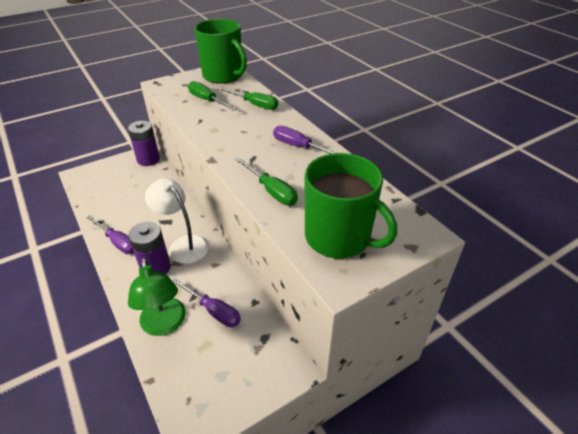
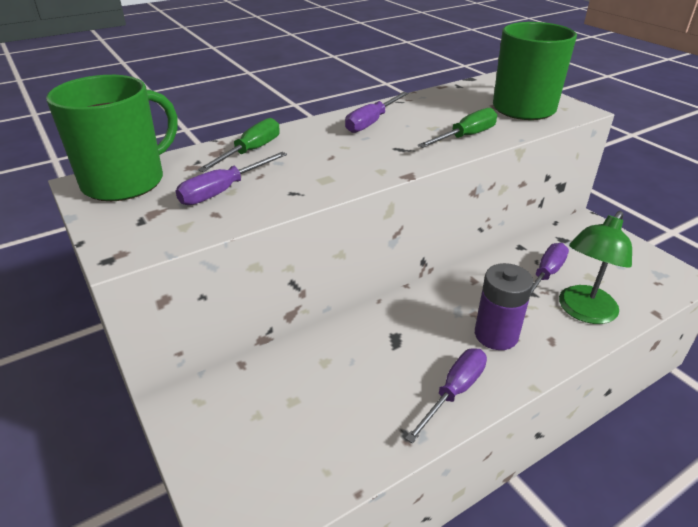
camera: 90 degrees left, 5 degrees down
purple battery [128,121,160,166] -> none
green lamp [128,258,186,336] -> green lamp turned 150 degrees clockwise [559,211,632,324]
white lamp [145,178,209,264] -> none
green screwdriver [188,81,237,110] -> purple screwdriver [176,152,287,205]

